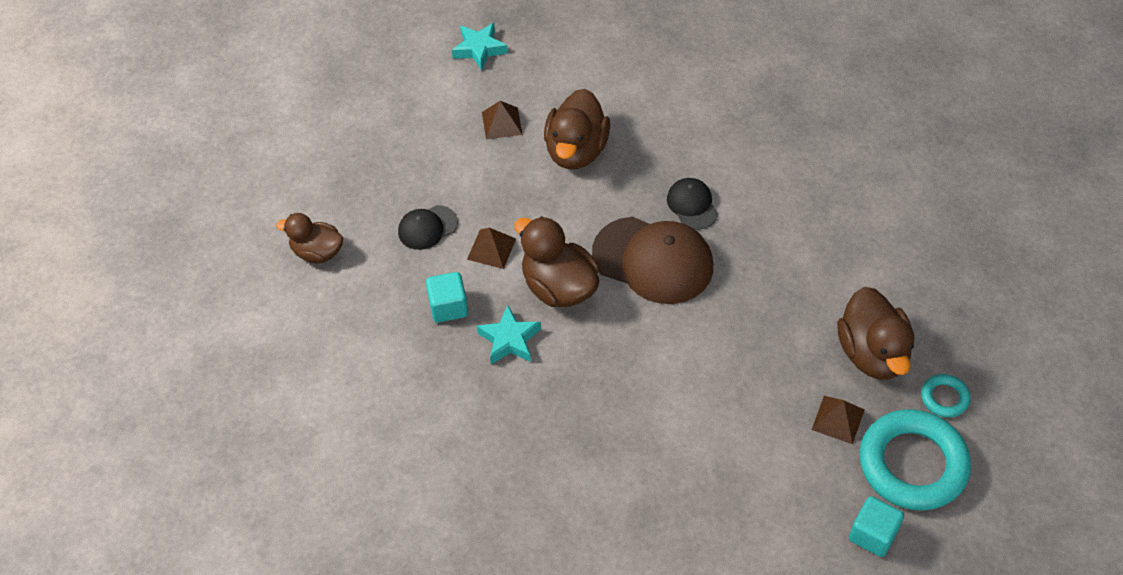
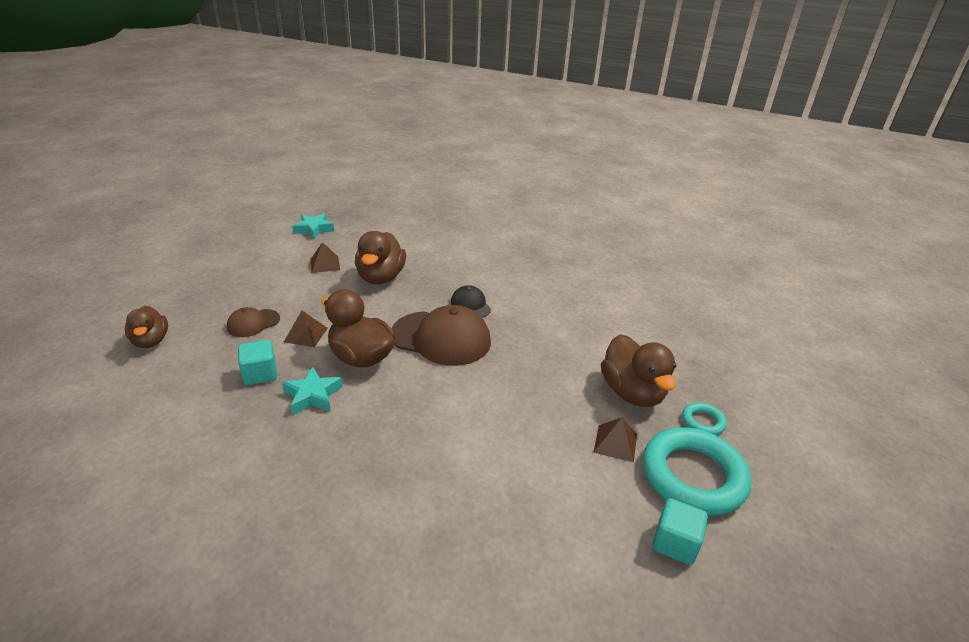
camera: 10 degrees left, 20 degrees down
brown duck [276,213,343,263] -> brown duck turned 120 degrees counterclockwise [125,306,168,348]
black cap [398,205,458,250] -> brown cap [227,307,280,337]

